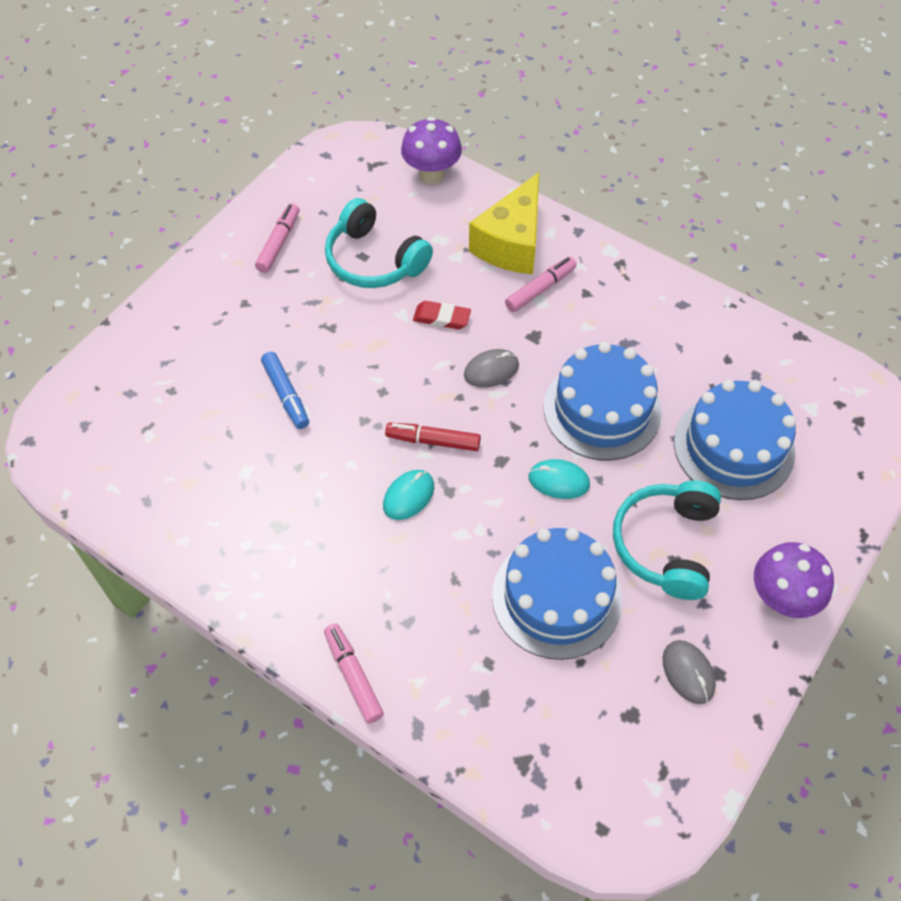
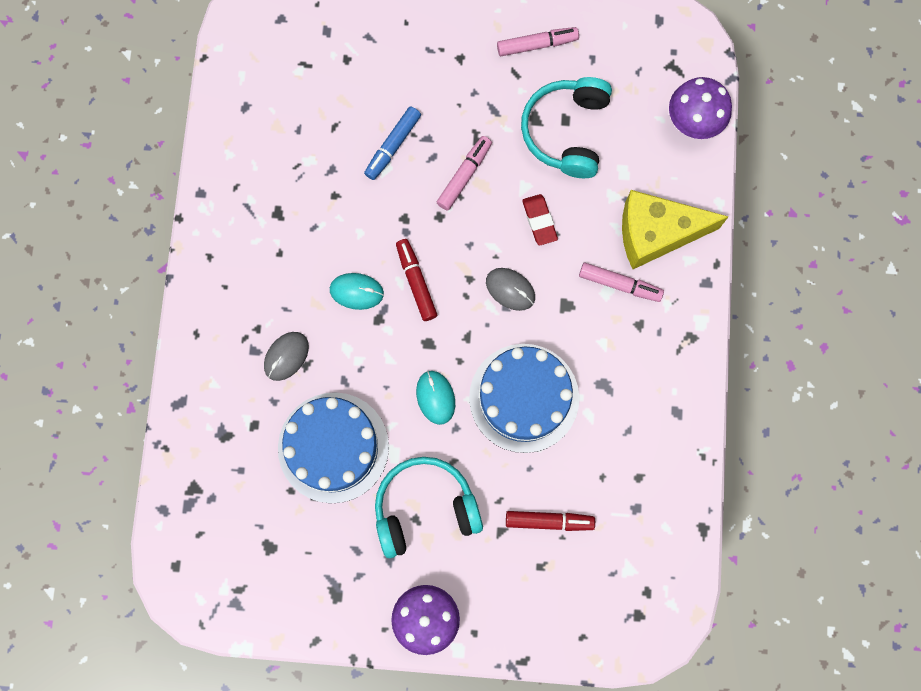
camera: 60 degrees right, 20 degrees up
pink marker [324,623,384,723] -> pink marker moved to [436,136,492,210]
grey mouse [663,640,716,704] -> grey mouse moved to [264,332,309,381]
blue cake [674,380,796,500] -> red marker [506,511,595,531]

